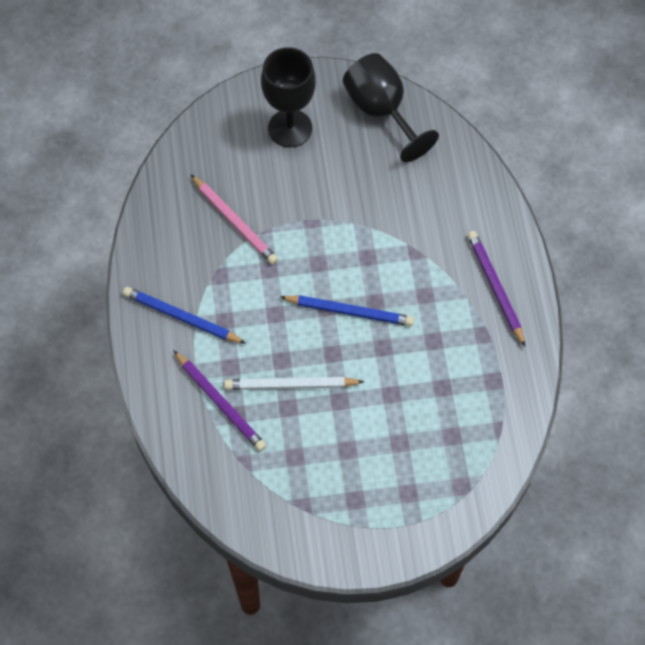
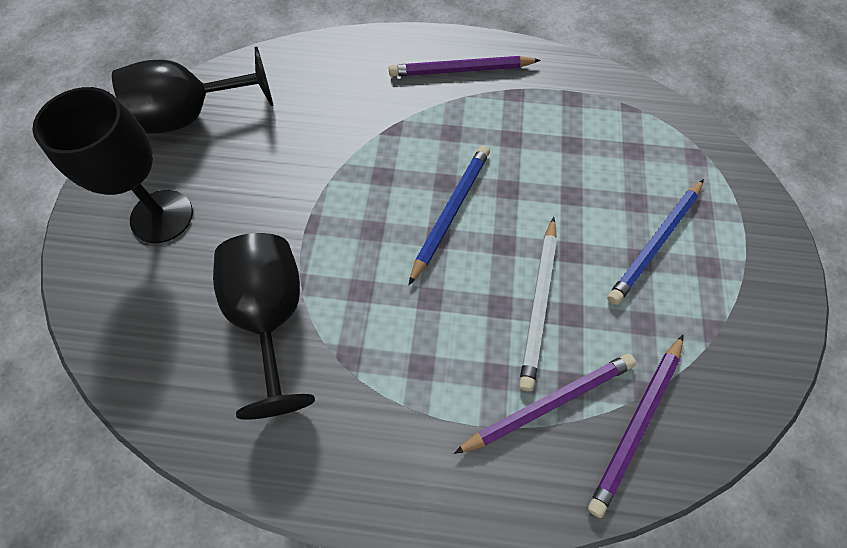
camera: 75 degrees left, 0 degrees up
blue pencil [123,287,246,344] -> blue pencil moved to [607,179,704,305]
pink pencil [191,175,278,265] -> black goblet [213,233,315,420]
none -> purple pencil [588,335,683,518]

